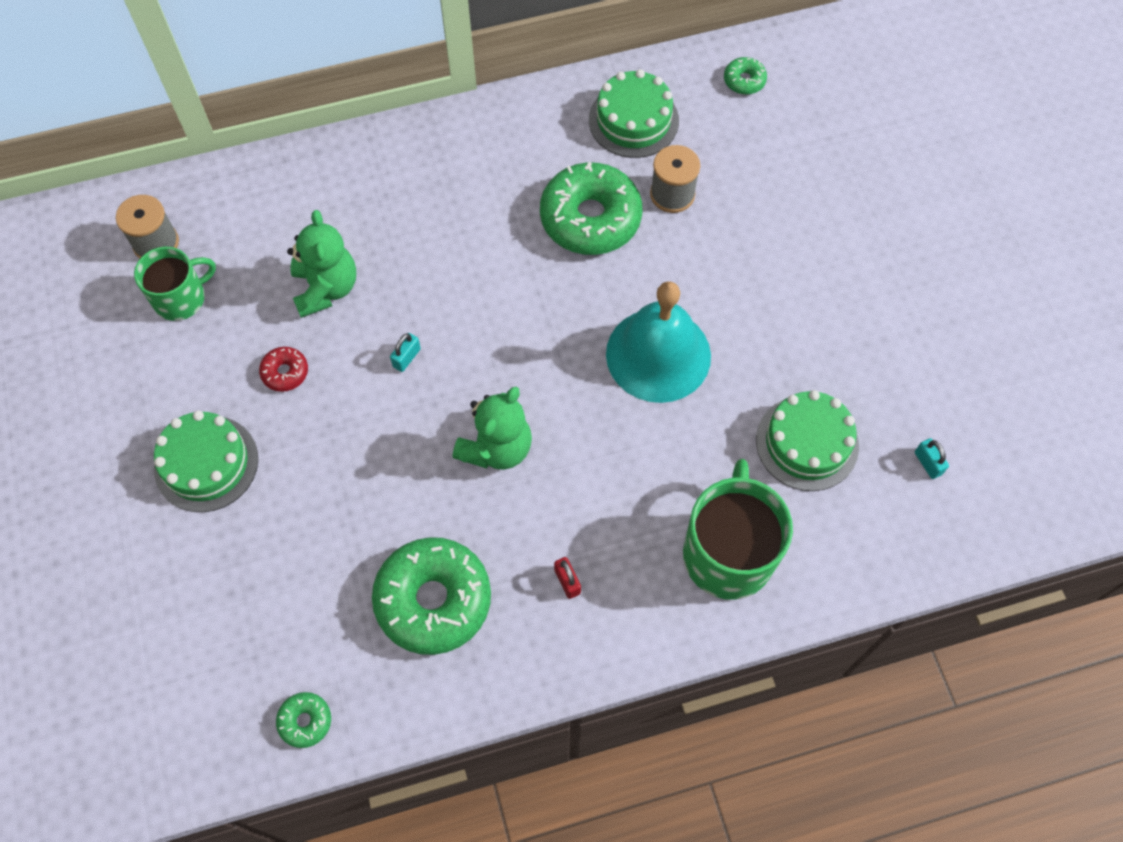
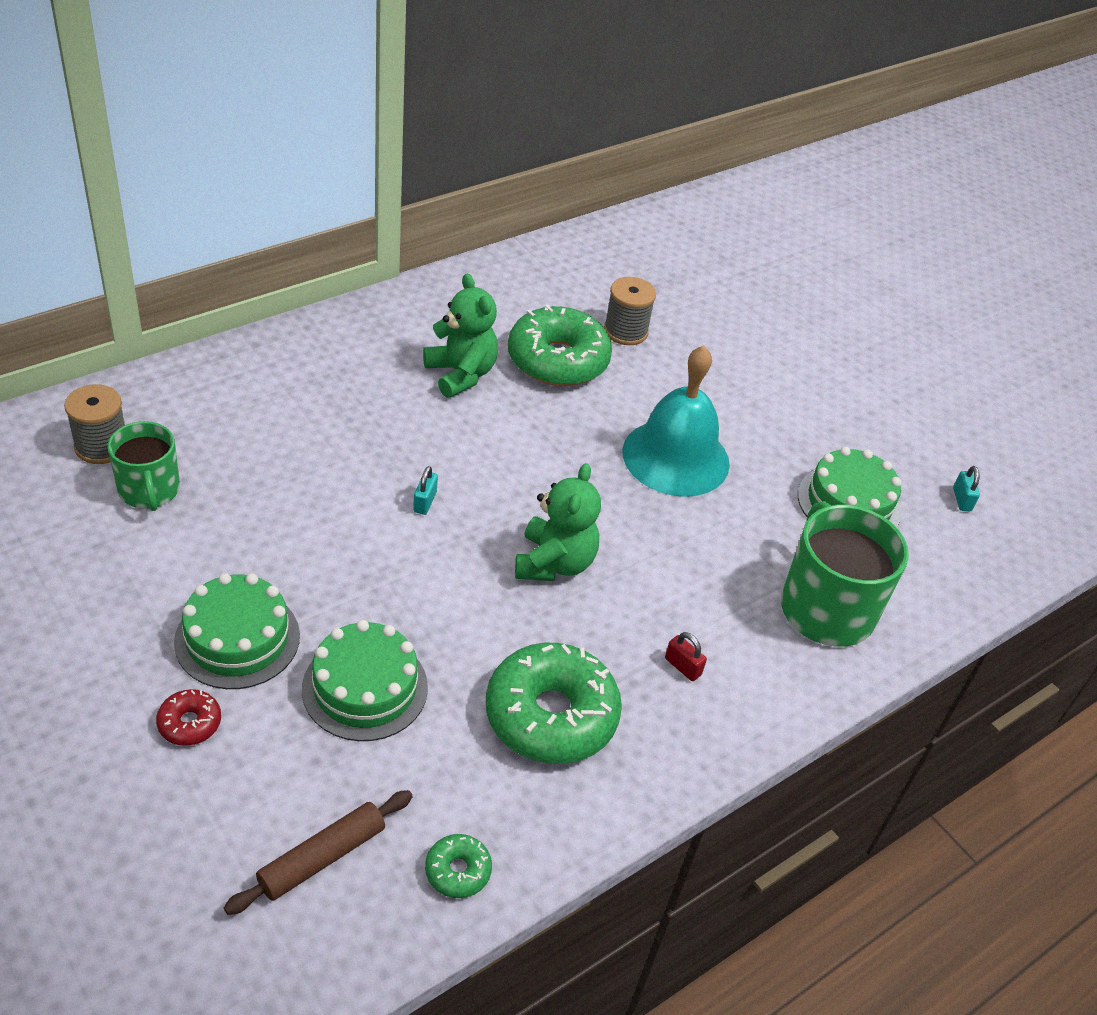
camera: 25 degrees left, 20 degrees down
green mug [134,247,216,321] -> green mug turned 120 degrees clockwise [108,421,180,511]
red donut [259,347,308,392] -> red donut moved to [156,689,221,746]
green teddy bear [287,210,356,318] -> green teddy bear moved to [423,273,498,398]
green cake [589,69,679,158] -> green cake moved to [302,620,428,741]
green donut [724,57,767,95] -> none
turquoise padlock [915,438,949,479] -> turquoise padlock turned 45 degrees clockwise [953,466,980,511]
none -> brown rolling pin [224,790,413,915]

